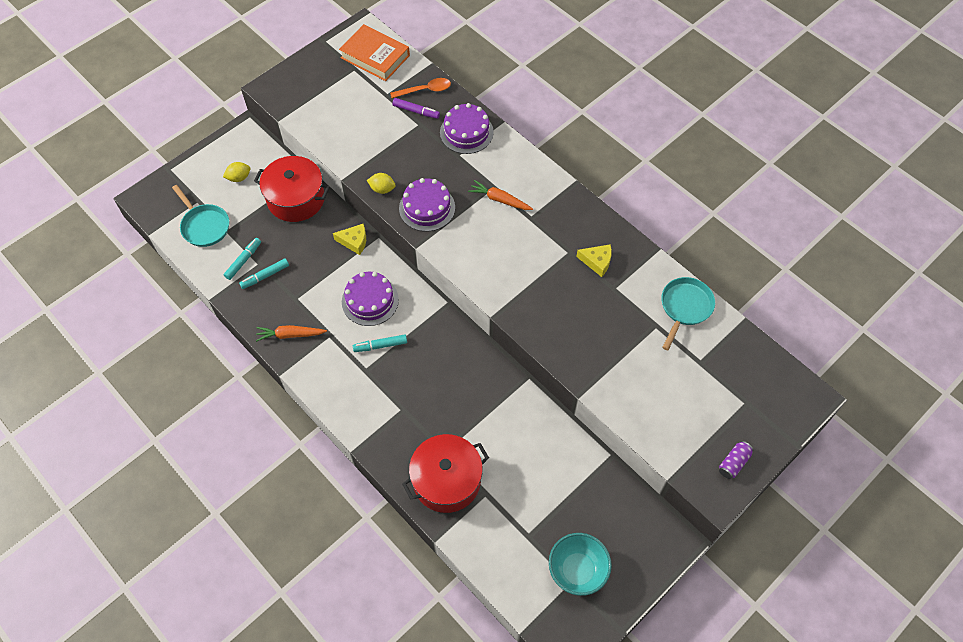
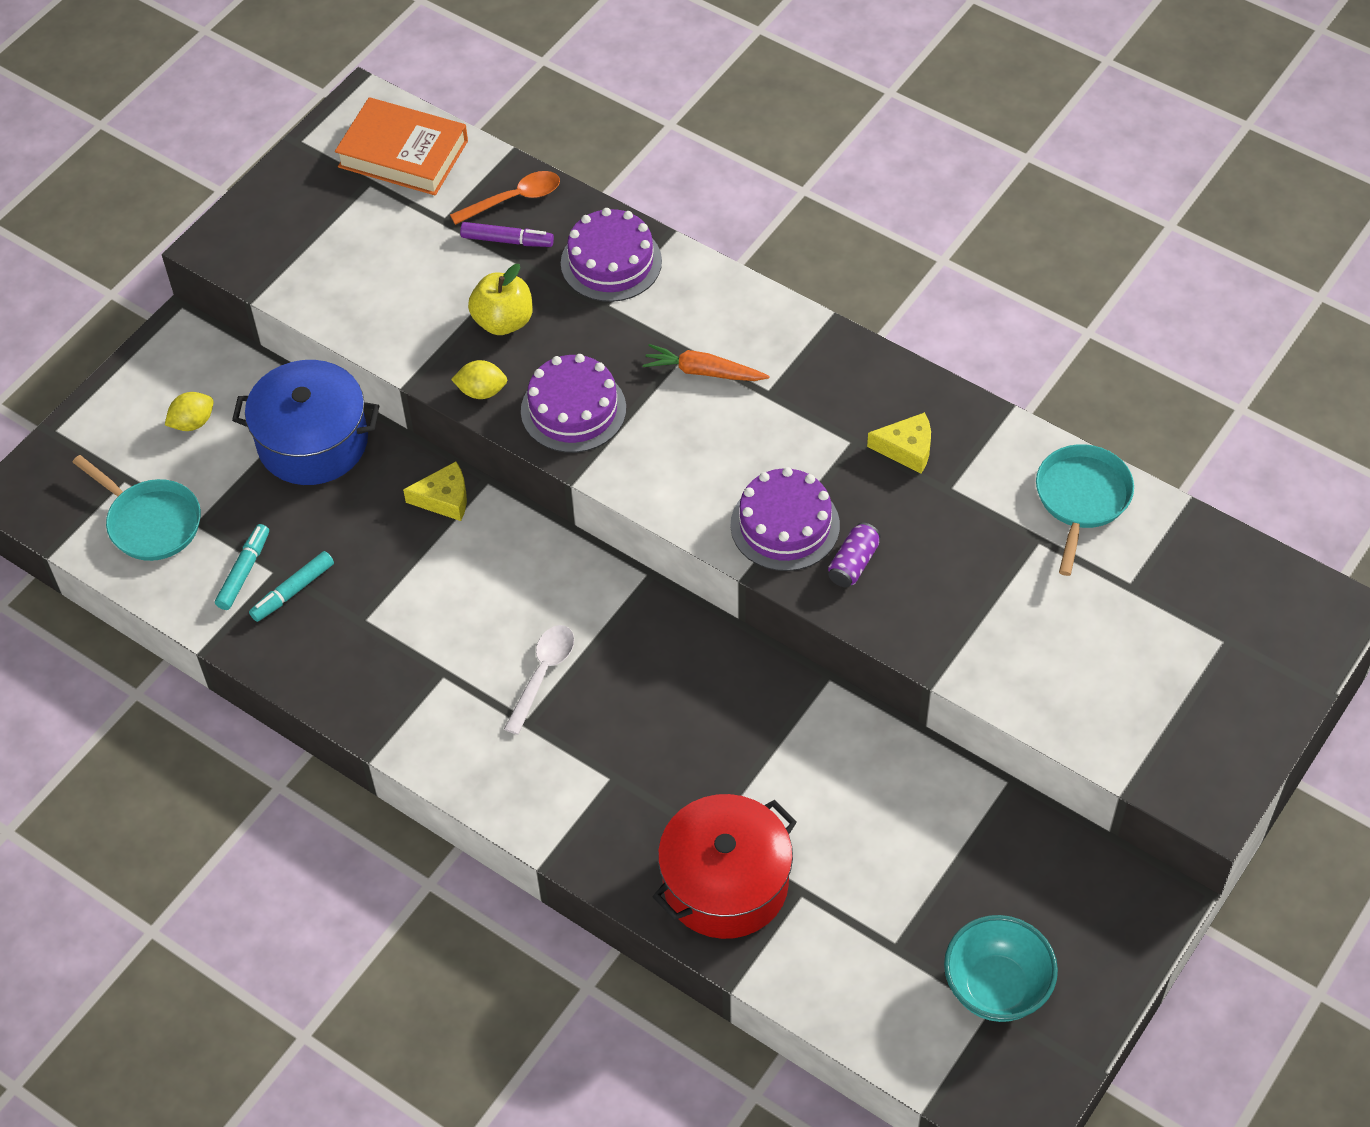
camera: 10 degrees left, 5 degrees down
red pot [254,156,330,222] -> blue pot [232,360,379,485]
orange carrot [256,325,327,342] -> none
purple cake [342,272,399,326] -> purple cake moved to [731,467,840,571]
turquoise marker [353,334,407,352] -> white spoon [504,625,574,735]
purple can [719,441,753,479] -> purple can moved to [828,522,881,587]
none -> yellow apple [468,264,533,335]

